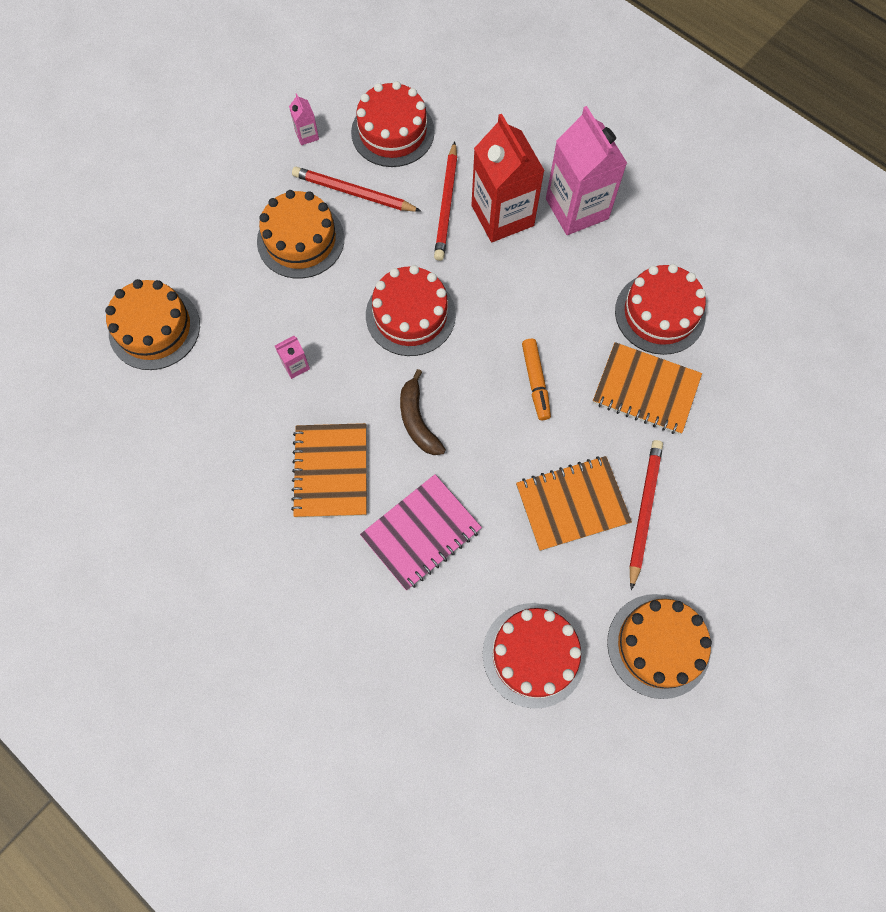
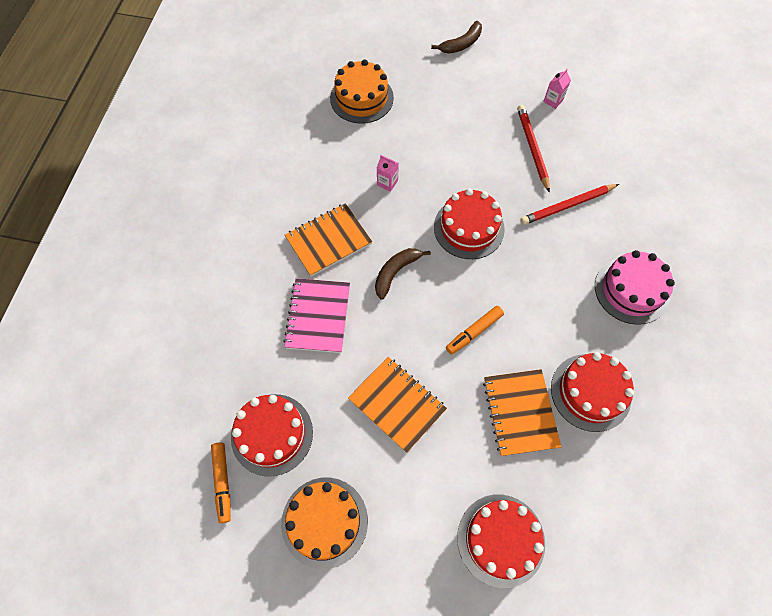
camera: 60 degrees right, 5 degrees down
orange cake [257,190,345,279] -> none
red cake [351,81,435,167] -> red cake moved to [457,494,545,588]
pink notebook [360,474,482,590] -> pink notebook turned 75 degrees clockwise [283,278,350,353]
red carton [471,114,545,242] -> none
pink carton [546,106,627,235] -> pink cake [595,250,675,325]
red pencil [630,440,663,590] -> none
none -> orange marker [211,442,231,523]
none -> brown banana [431,21,482,54]

